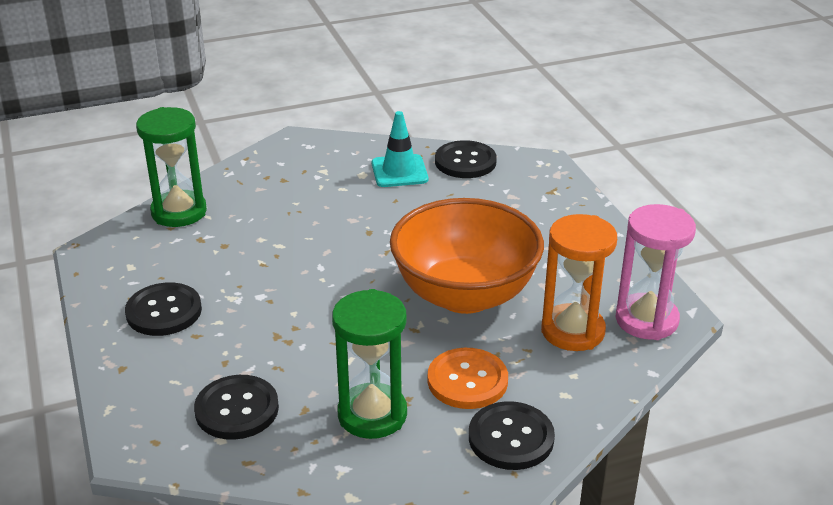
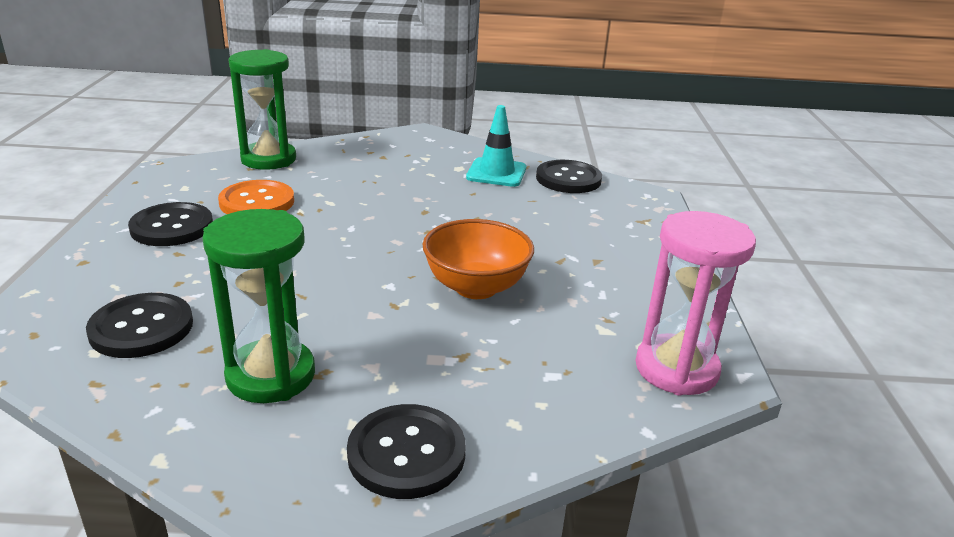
camera: 20 degrees right, 5 degrees down
orange bowl [390,198,544,314] -> orange bowl [422,219,534,299], size x0.62
orange button [428,348,508,409] -> orange button moved to [218,180,294,214]
orange hourglass [541,214,617,351] -> none

